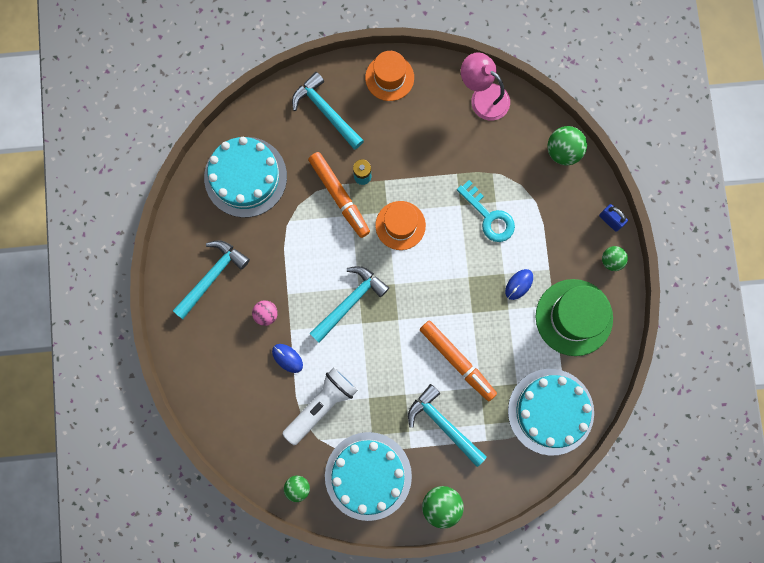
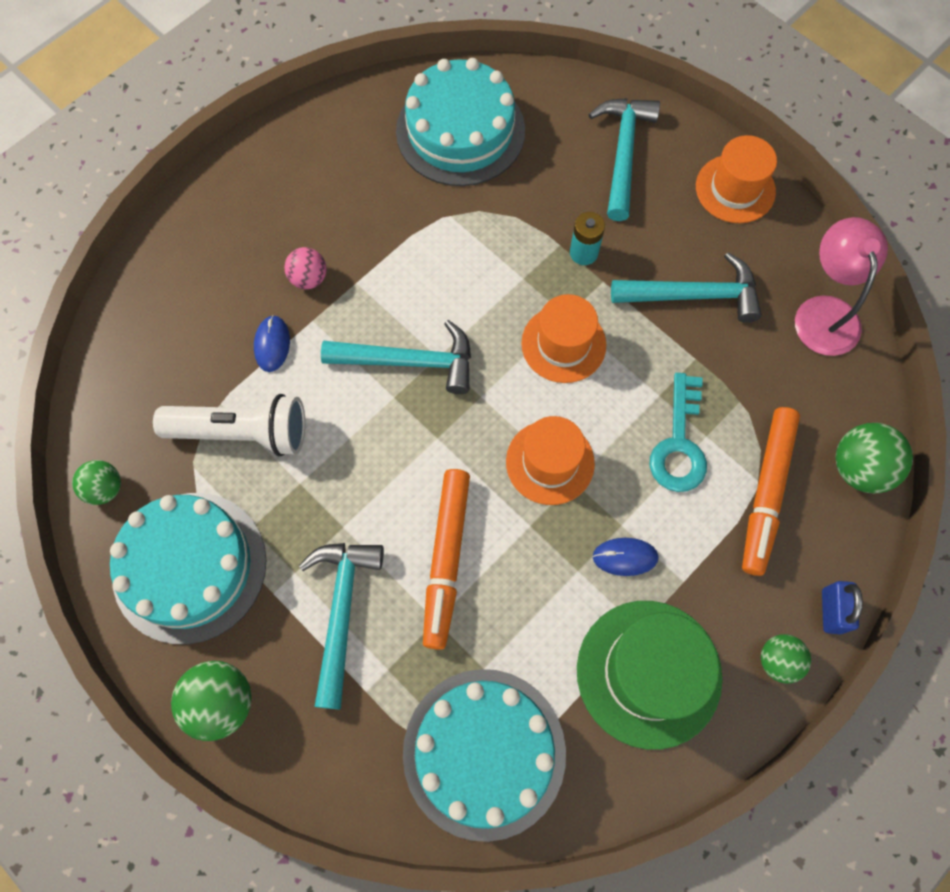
camera: 50 degrees right, 10 degrees down
turquoise hammer [173,240,250,319] -> turquoise hammer moved to [611,252,762,323]
orange marker [308,152,370,238] -> orange marker moved to [742,407,800,576]
none -> orange hat [506,416,595,505]

